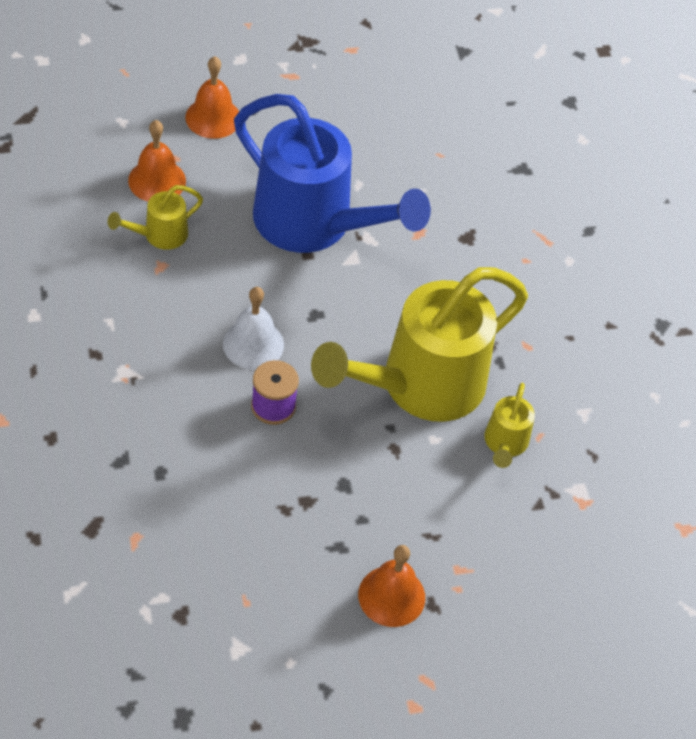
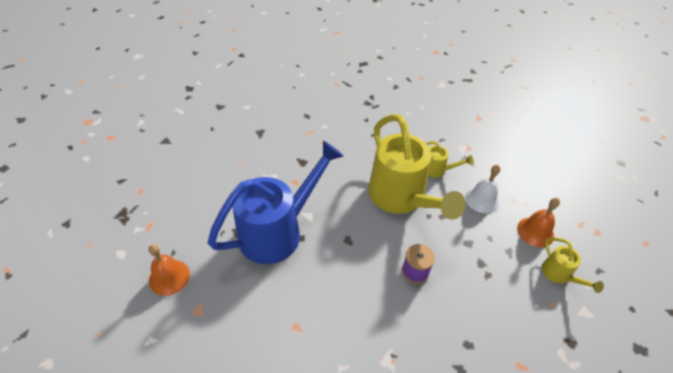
camera: 75 degrees left, 5 degrees down
yellow watering can [108,185,203,250] -> yellow watering can moved to [542,238,604,293]
orange bell [128,120,186,202] -> none
white bell [223,287,284,370] -> white bell moved to [465,165,501,213]

